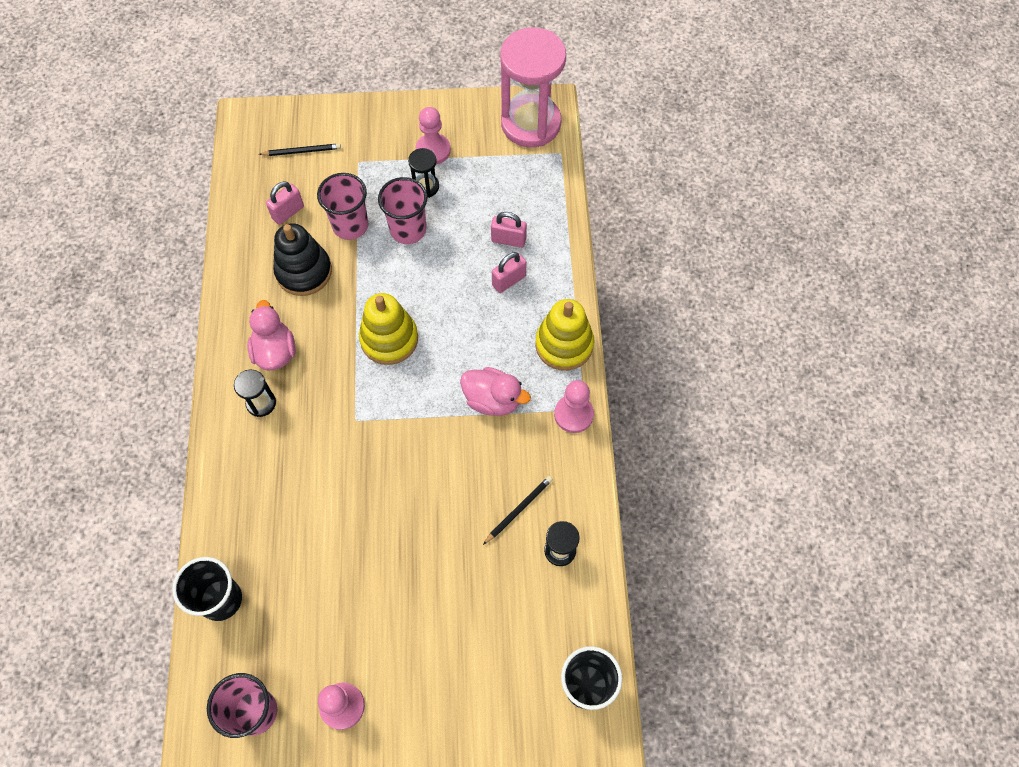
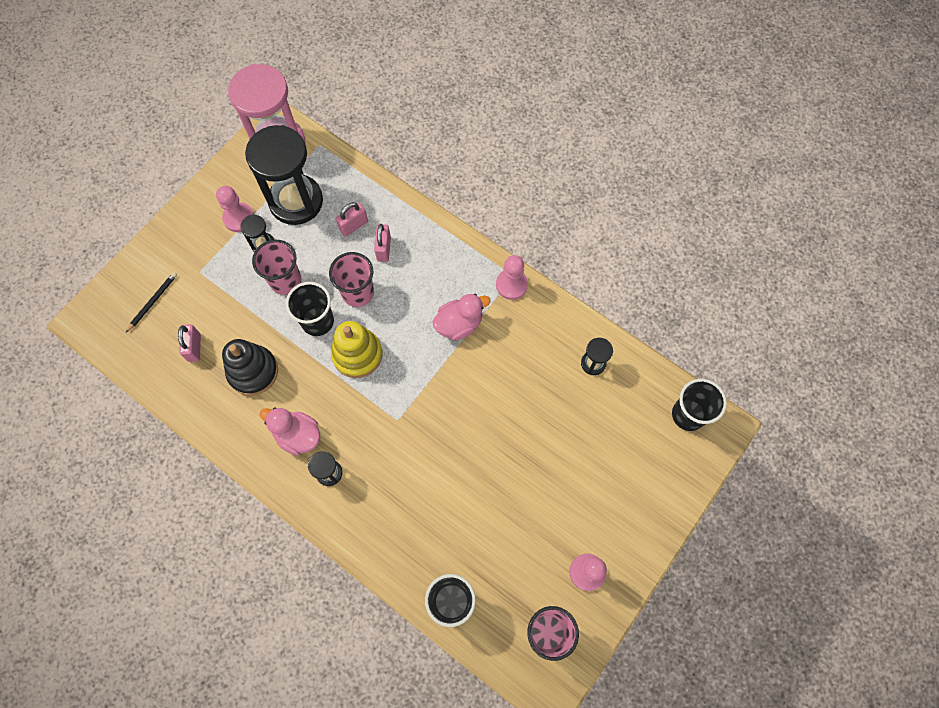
camera: 50 degrees left, 5 degrees up
pink cup [317,173,368,240] -> pink cup moved to [329,252,374,307]
black pencil [483,476,553,545] -> none
yellow stacking toy [535,299,594,371] -> none
none -> black hourglass [245,125,323,225]
none -> black cup [286,282,334,336]

